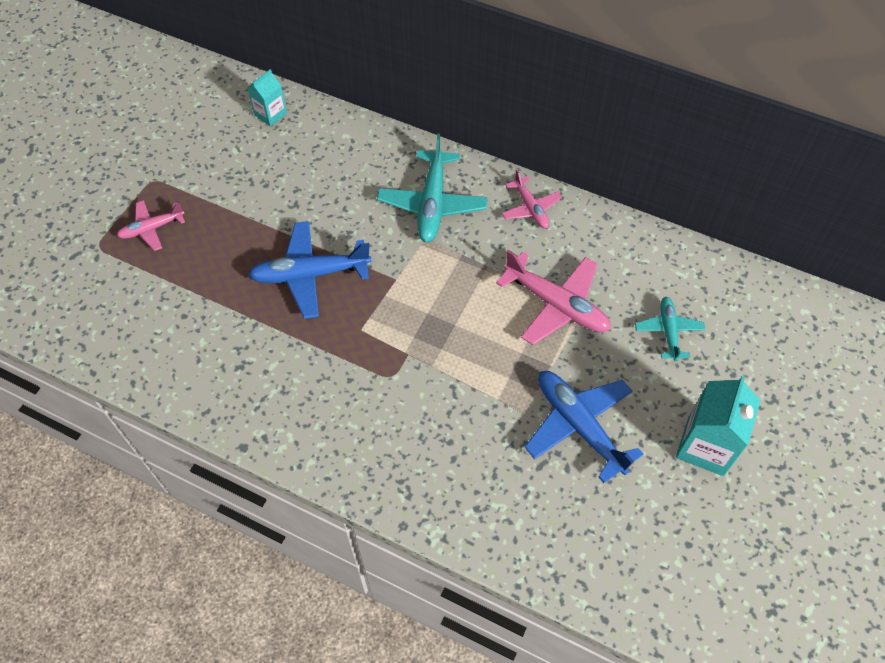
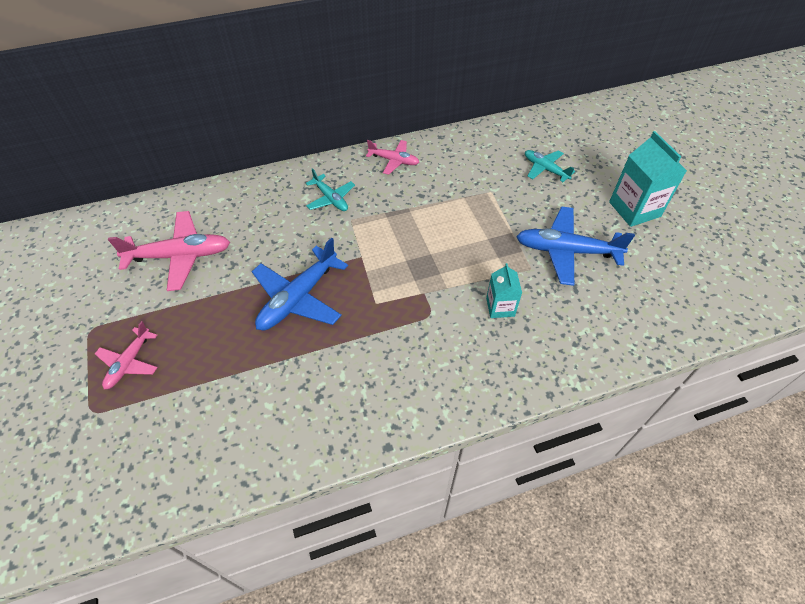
camera: 45 degrees left, 5 degrees down
turquoise carton [247,69,287,126] -> turquoise carton moved to [486,263,522,318]
turquoise plane [377,133,488,242] -> turquoise plane [306,168,355,211], size x0.58
pink plane [496,250,611,345] -> pink plane moved to [108,211,230,291]

